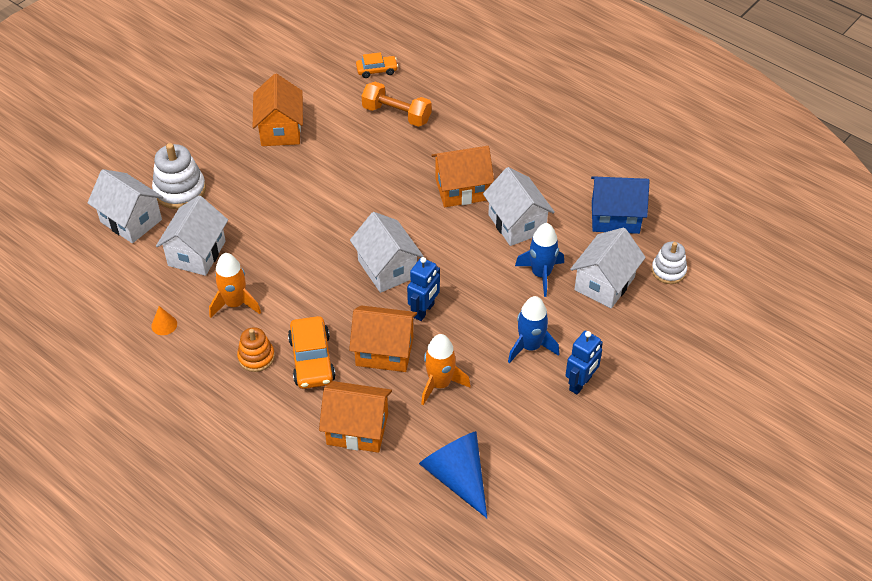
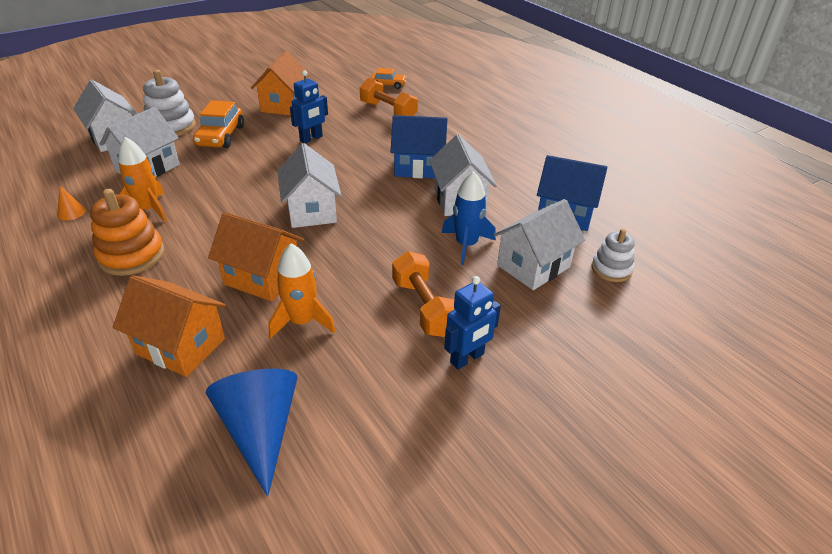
camera: 15 degrees right, 10 degrees down
orange stacking toy [237,327,275,372] -> orange stacking toy [90,189,164,276], size x1.58
orange car [288,316,336,389] -> orange car moved to [193,100,244,148]
blue robot [407,257,440,321] -> blue robot moved to [290,70,328,143]
orange house [431,146,494,207] -> blue house [391,115,447,179]
blue rocket [508,296,559,363] -> orange dumbbell [392,251,455,337]

